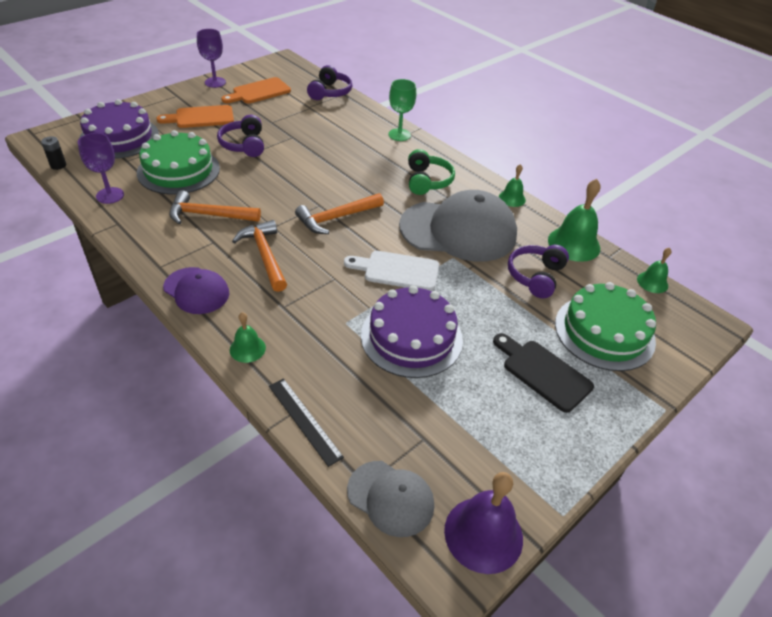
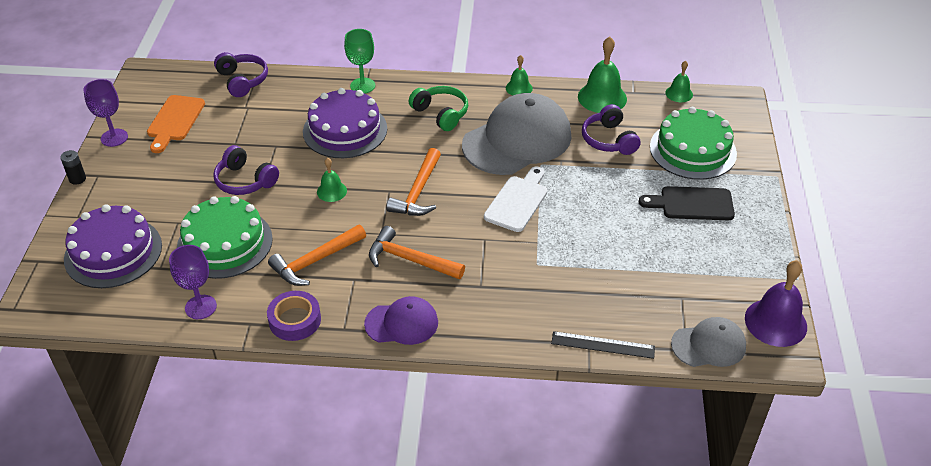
camera: 40 degrees left, 0 degrees up
black battery [41,136,66,170] -> black battery moved to [60,150,86,185]
orange cutting board [156,105,234,128] -> none
green bell [230,312,266,363] -> green bell moved to [317,158,347,202]
white cutting board [344,251,439,291] -> white cutting board turned 150 degrees clockwise [484,167,547,232]
purple cake [361,285,463,378] -> purple cake moved to [303,88,387,158]
none -> purple tape [267,291,321,341]

